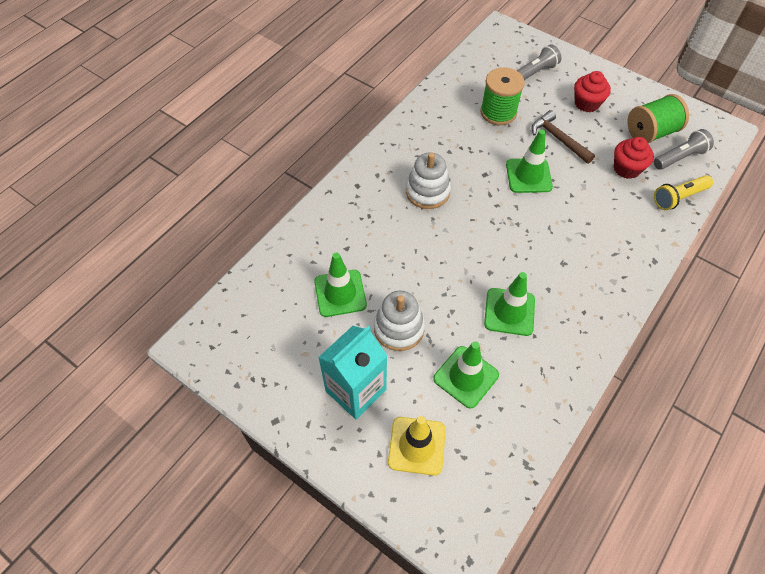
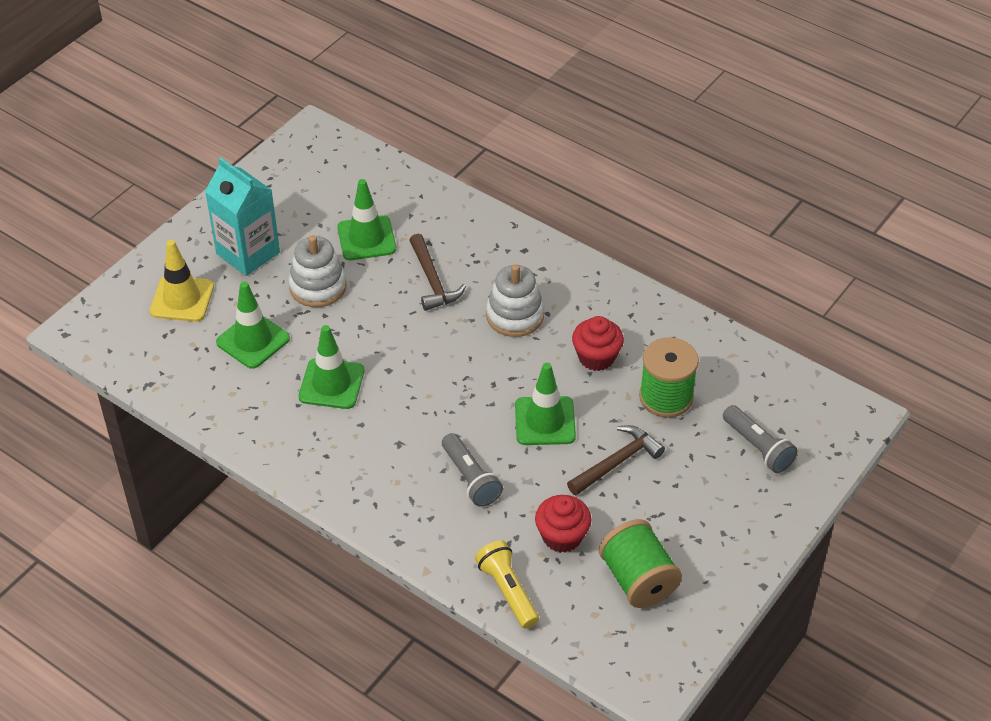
camera: 90 degrees right, 10 degrees down
red cupcake [574,71,611,112] -> red cupcake moved to [572,316,624,371]
grey flashlight [654,129,714,170] -> grey flashlight moved to [442,433,503,507]
none -> brown hammer [409,234,466,311]

